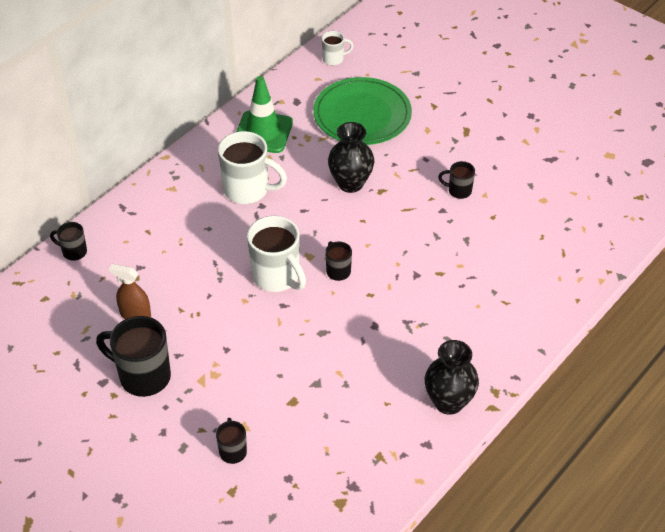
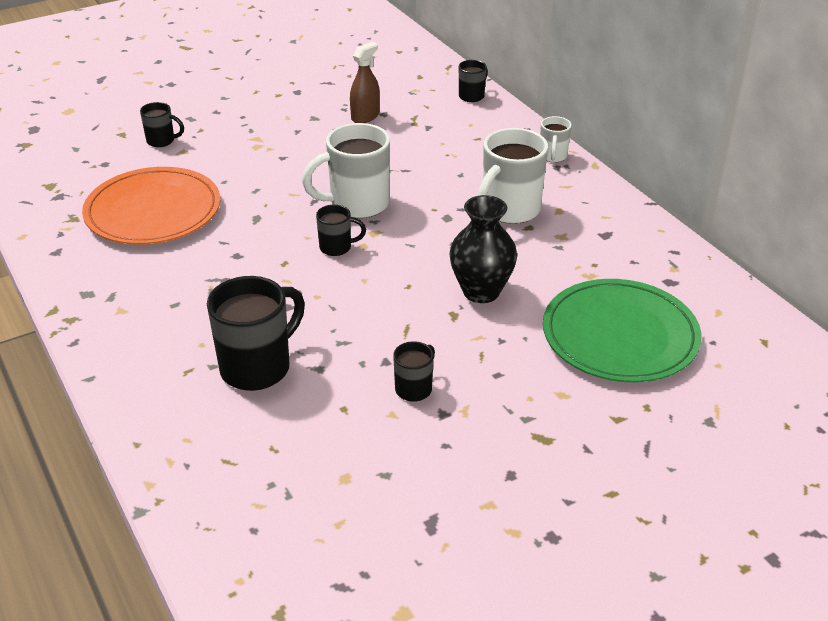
camera: 110 degrees right, 10 degrees down
black mug [96,316,171,397] -> black mug moved to [207,276,305,391]
green traffic cone [236,76,293,153] -> none
white mug [322,31,354,65] -> white mug moved to [540,116,572,162]
black vase [425,340,479,415] -> none
none -> orange plate [82,167,220,245]

